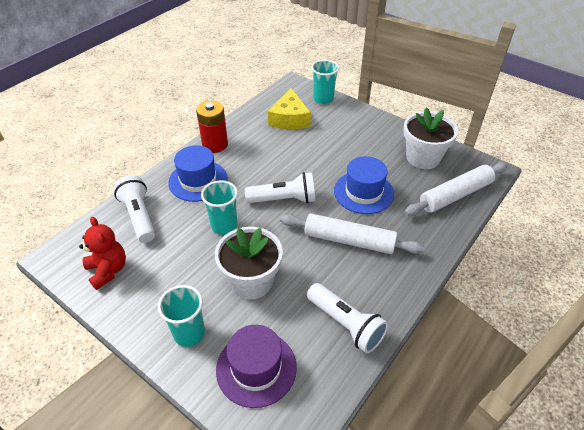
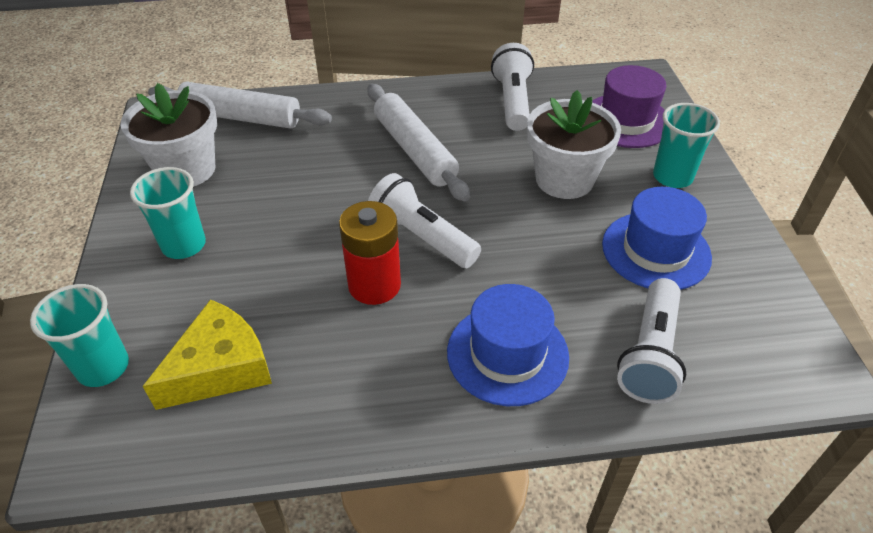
camera: 135 degrees left, 0 degrees up
red teddy bear [79,217,126,290] -> none
red battery [196,101,228,153] -> red battery moved to [339,201,401,305]
turquoise cup [201,180,238,235] -> turquoise cup moved to [130,167,206,259]
blue hat [334,156,394,214] -> blue hat moved to [602,187,712,290]

